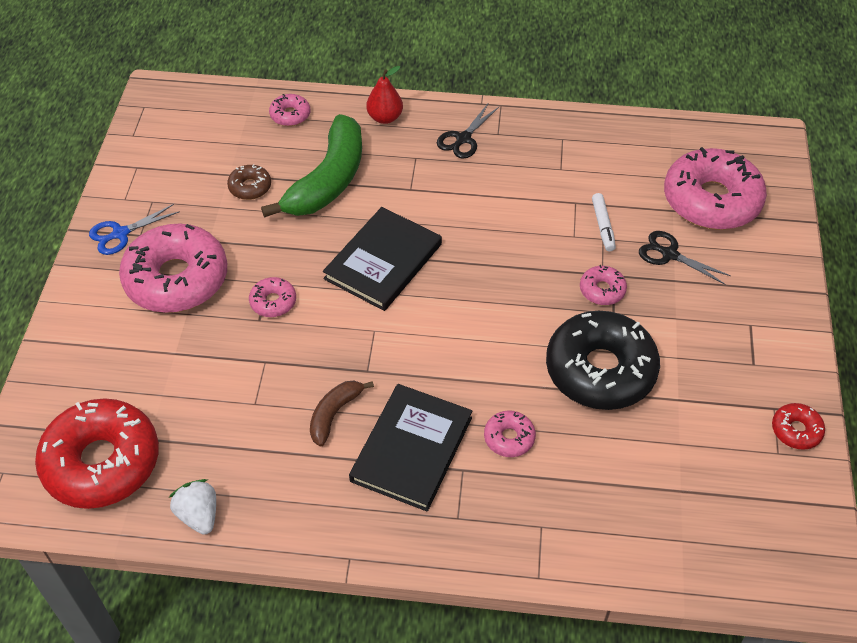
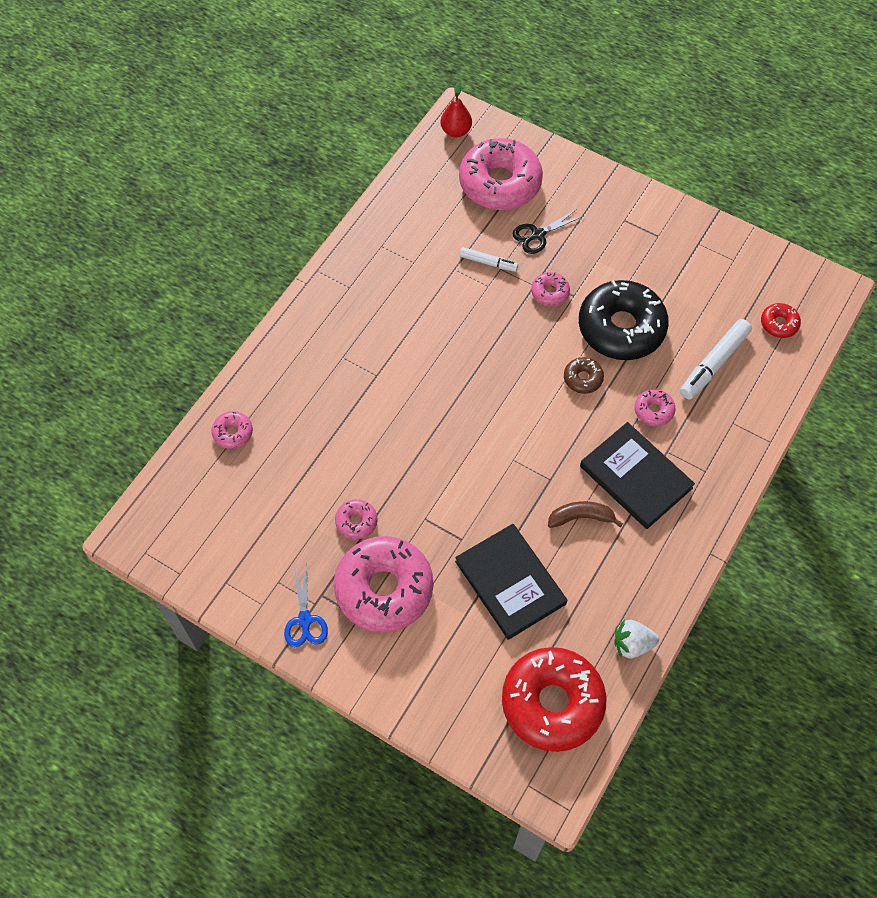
camera: 65 degrees left, 10 degrees up
brown donut [227,164,271,200] -> brown donut moved to [564,357,604,394]
pink donut [249,277,296,317] -> pink donut moved to [335,499,378,540]
green banana [261,114,362,218] -> none
brown banana [310,381,374,446] -> brown banana turned 120 degrees clockwise [548,501,623,528]
black book [323,207,442,311] -> black book moved to [455,524,567,640]
red pear [366,66,403,124] -> red pear moved to [440,82,472,137]
black scissors [437,104,499,159] -> none
red donut [772,403,825,450] -> red donut moved to [761,303,801,338]
none -> white marker [680,319,752,399]

